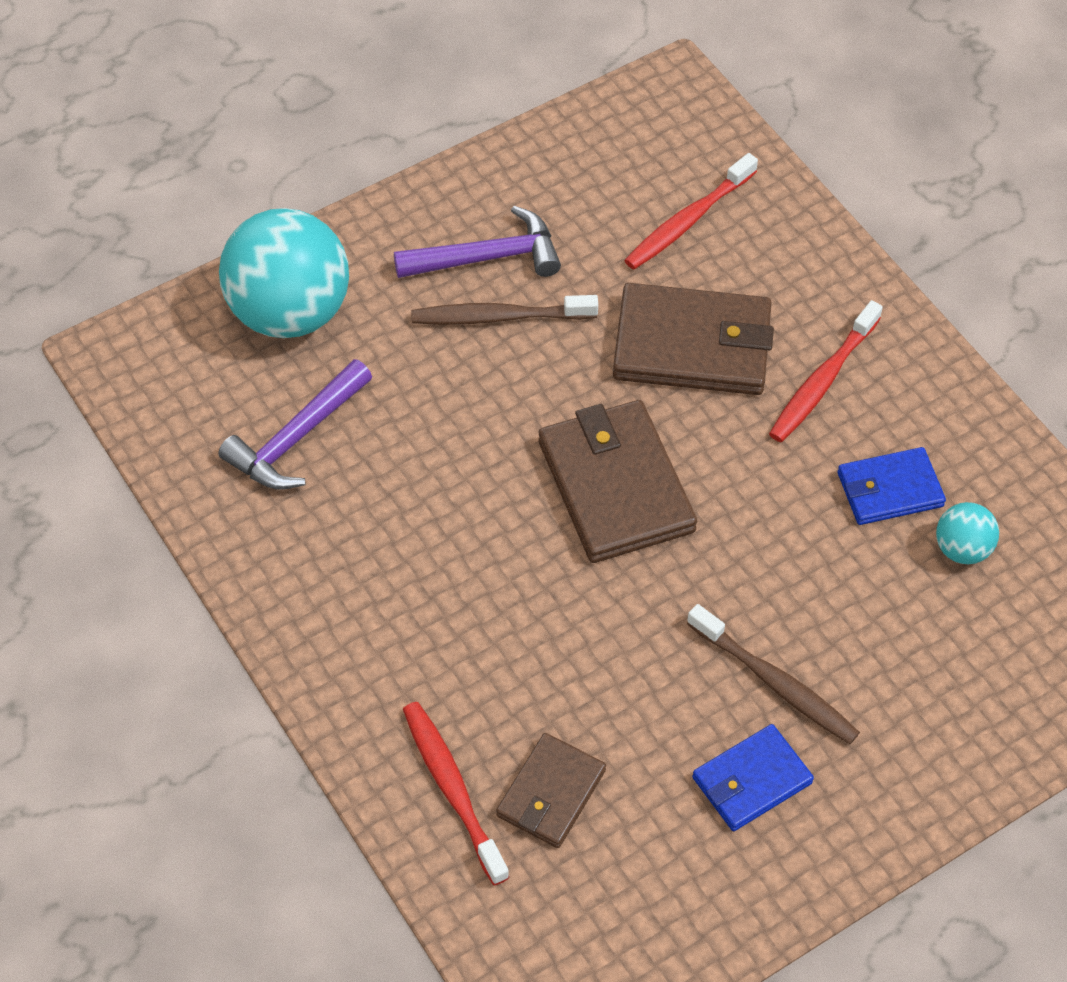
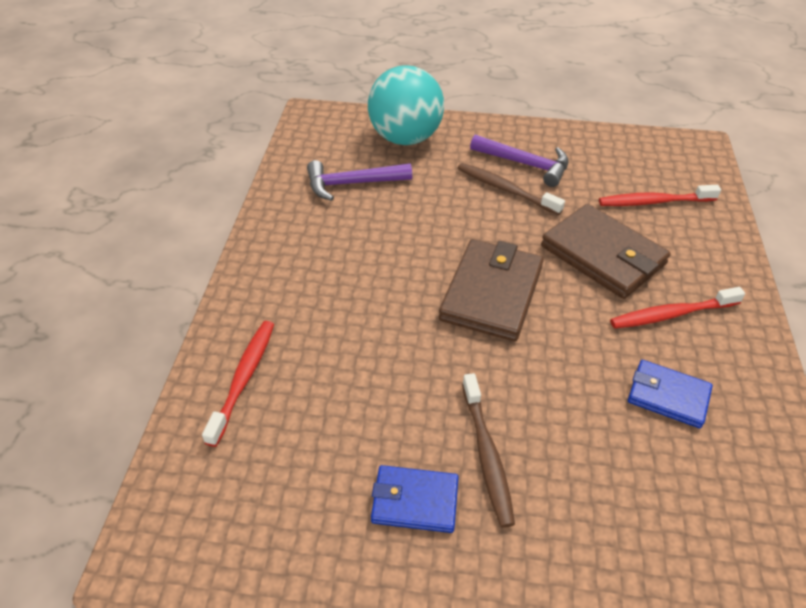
camera: 40 degrees right, 10 degrees down
brown wallet [496,733,606,848] -> none
turquoise ball [936,502,999,564] -> none

